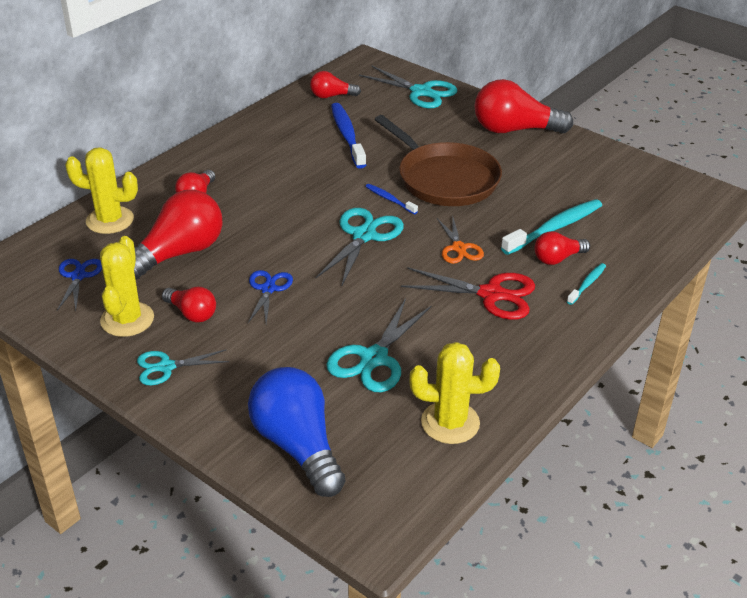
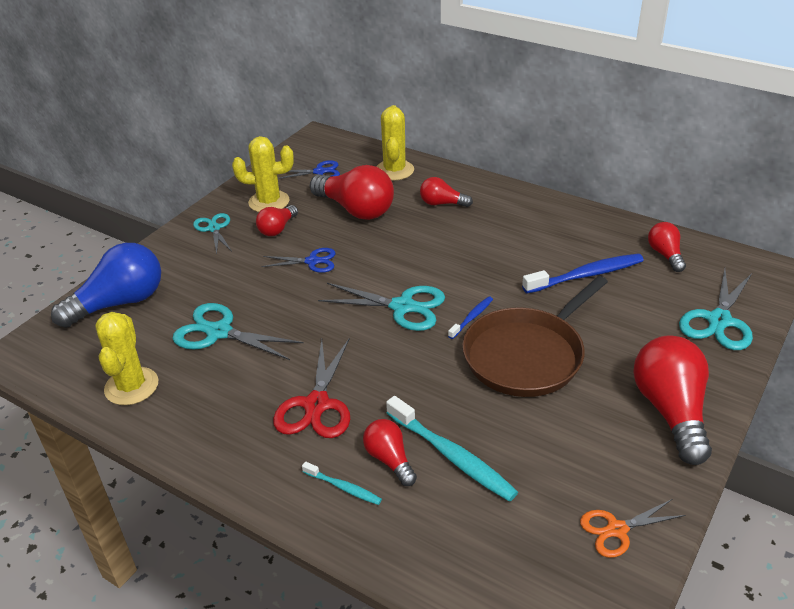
camera: 85 degrees right, 0 degrees up
orange scissors [437,215,484,264] -> orange scissors moved to [580,499,686,558]

